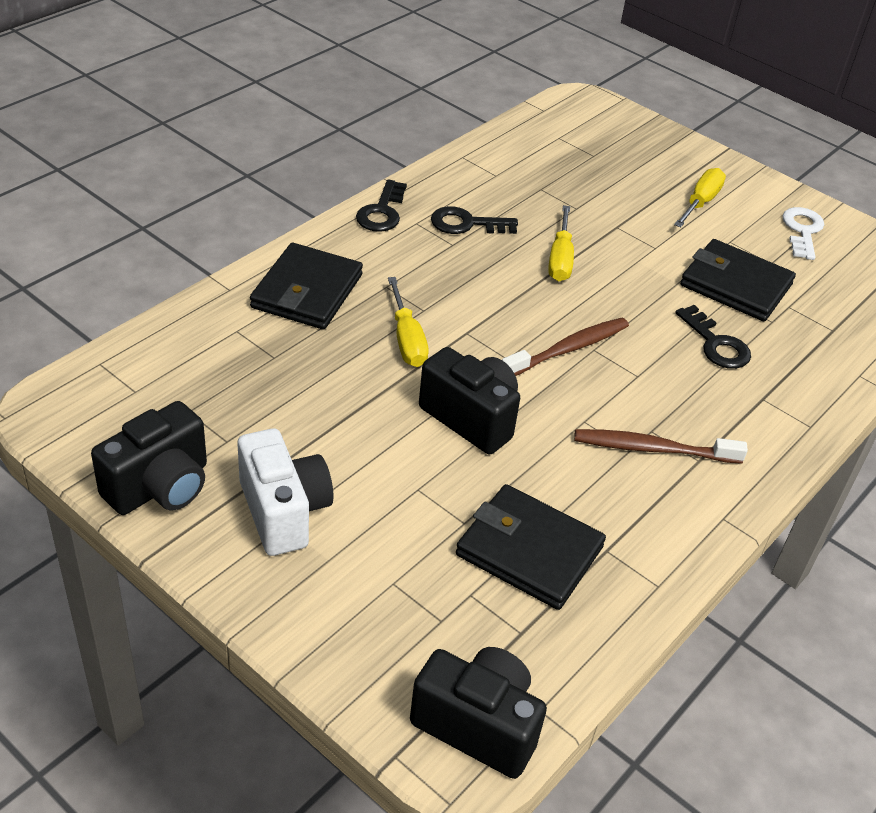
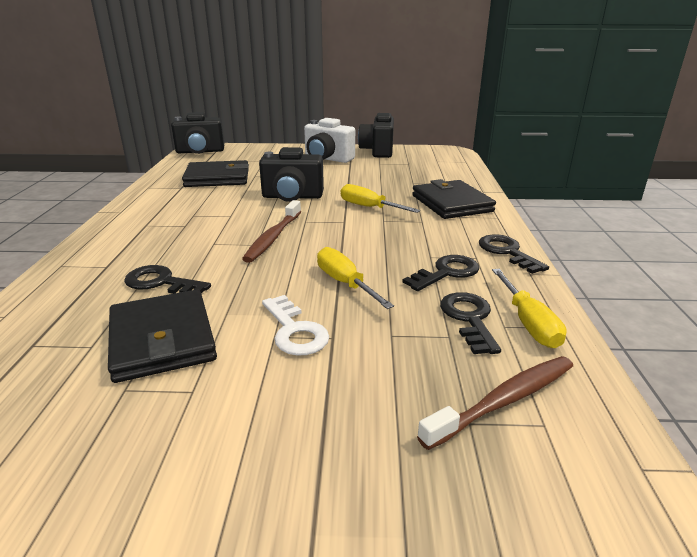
camera: 145 degrees right, 15 degrees down
brown toothbrush [574,429,748,464] -> brown toothbrush moved to [417,356,573,450]
yellow screwdriver [674,168,726,228] -> yellow screwdriver moved to [492,269,567,348]
black wallet [680,239,796,321] -> black wallet turned 75 degrees clockwise [108,290,217,383]
white key [782,207,824,260] -> white key moved to [262,295,329,356]
none -> black key [440,292,501,354]

